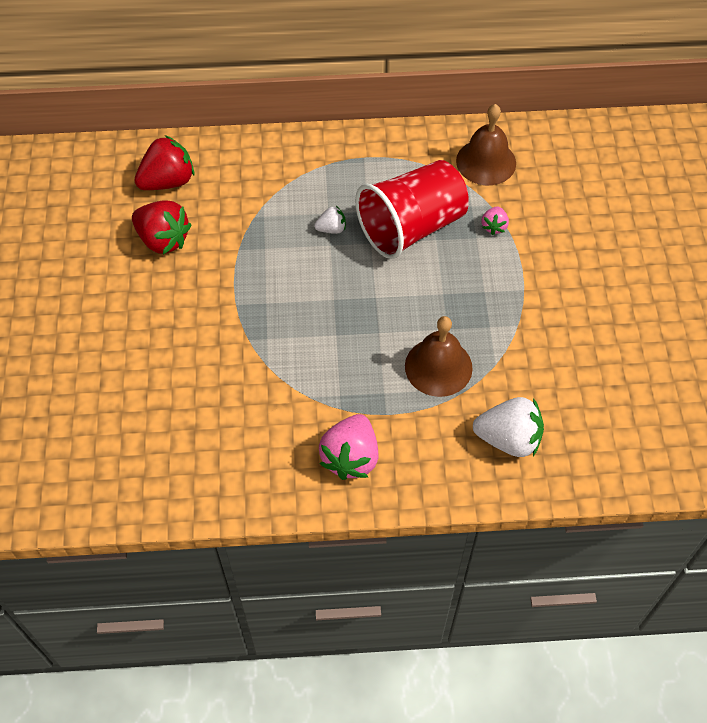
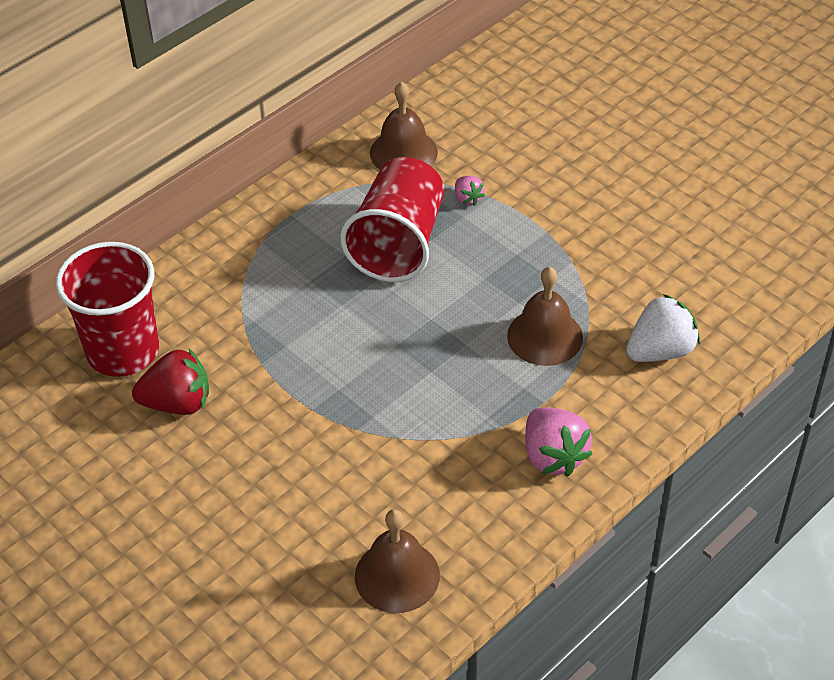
camera: 40 degrees left, 10 degrees down
red strawberry [134,135,194,190] -> red cup [56,242,159,377]
white strawberry [314,206,346,234] -> none
none -> brown bell [355,509,440,613]

